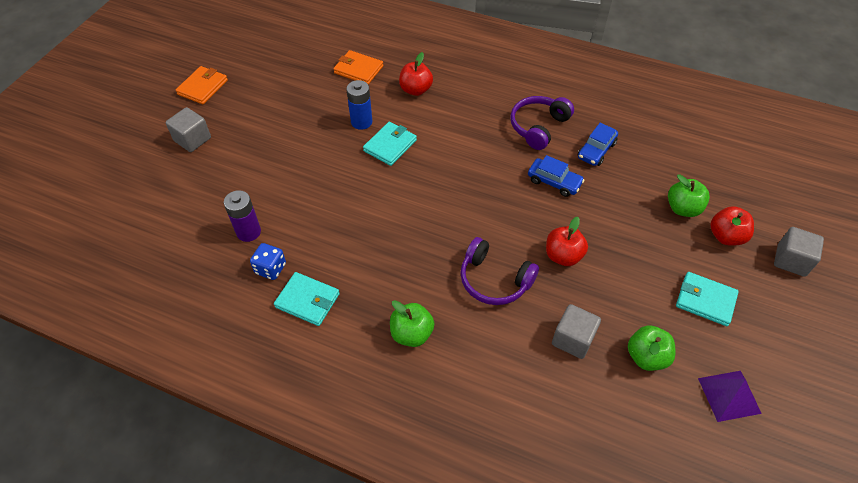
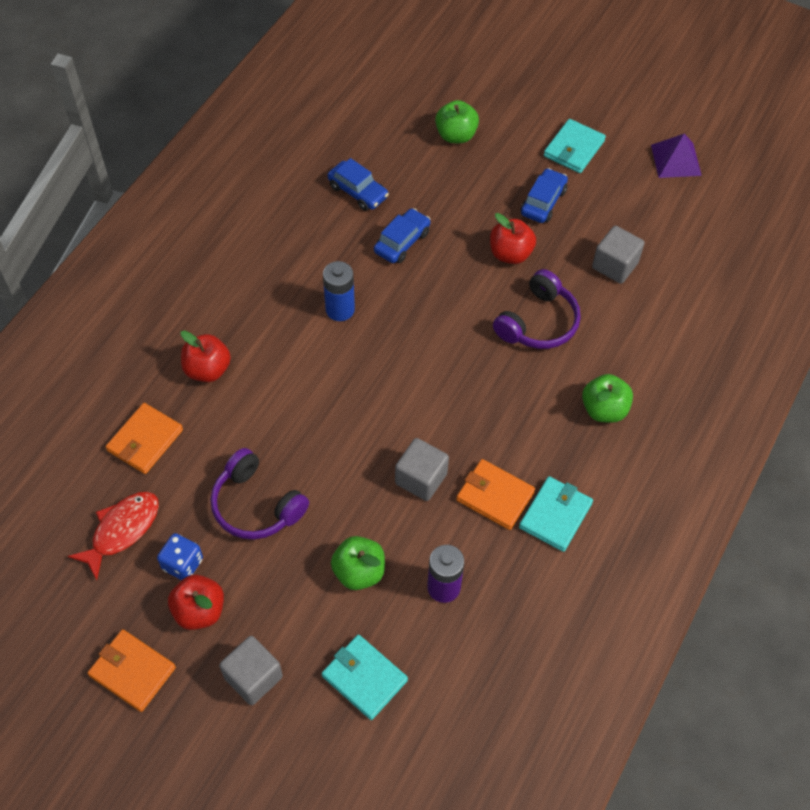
camera: 85 degrees left, 5 degrees up
blue dice [250,243,286,280] -> blue dice moved to [157,533,203,580]
blue battery [346,80,372,130] -> blue battery moved to [323,261,355,321]
turquoise wallet [363,122,417,166] -> turquoise wallet moved to [322,634,408,720]
purple headphones [510,96,574,150] -> purple headphones moved to [210,448,309,540]
green apple [628,325,675,371] -> green apple moved to [331,536,385,590]
red apple [710,206,754,245] -> red apple moved to [168,575,224,630]
grey cube [774,227,824,277] -> grey cube moved to [395,438,449,501]
none -> red fish [68,492,159,580]
none -> orange wallet [456,459,535,530]
none -> blue car [521,168,568,223]

